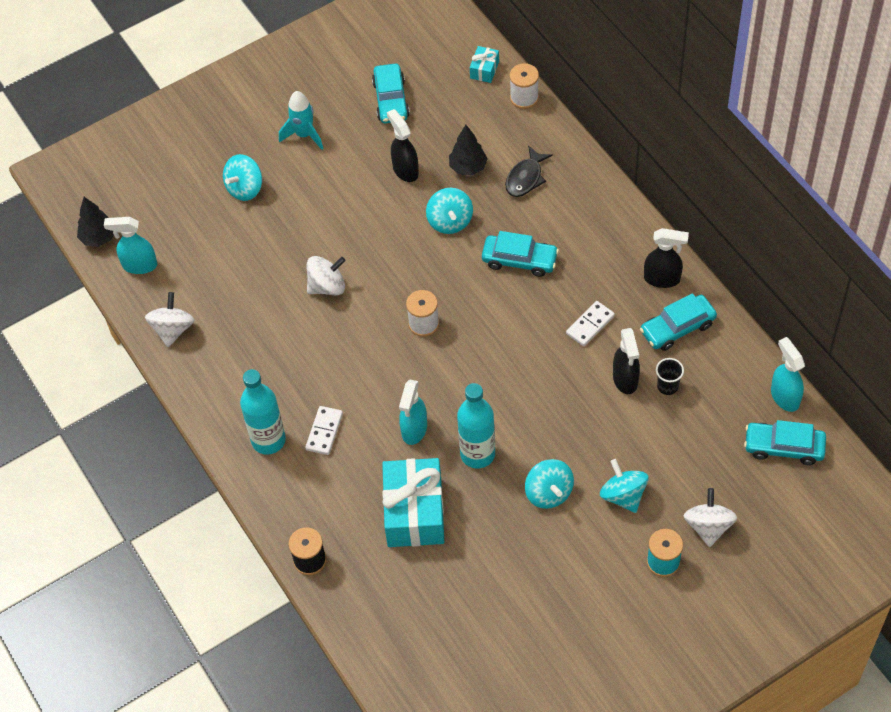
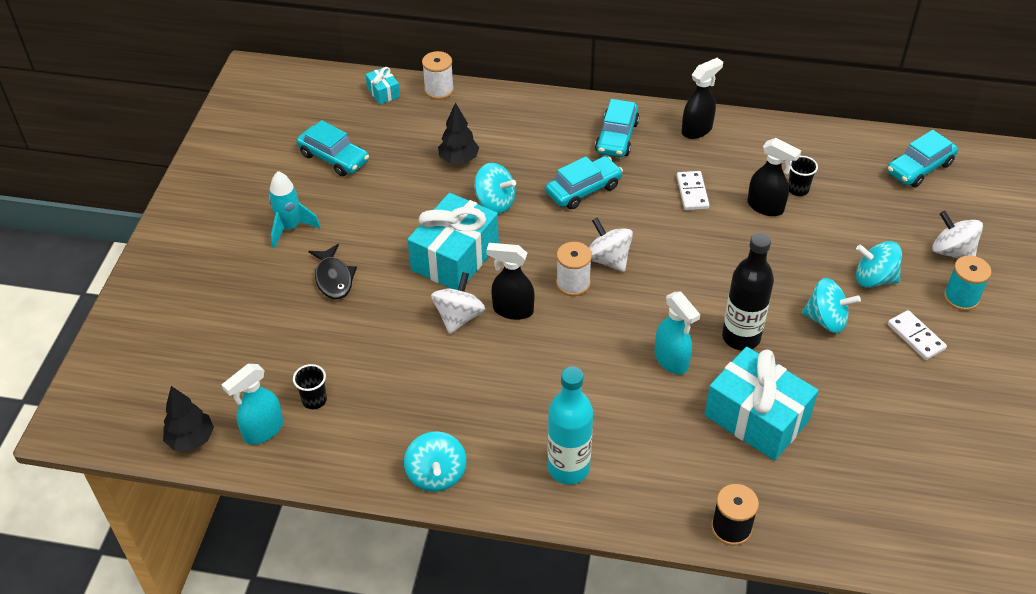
camera: 50 degrees left, 10 degrees down
white spinning top [145,292,194,347] -> white spinning top moved to [589,218,633,272]
turquoise spinning top [223,154,262,201] -> turquoise spinning top moved to [404,432,466,492]
white domino [305,406,343,455] -> white domino moved to [888,310,947,360]
black spray bottle [387,109,419,182] -> black spray bottle moved to [486,243,535,320]
turquoise bottle [457,383,495,468] -> black bottle [722,233,774,350]
black fish [505,145,553,197] -> black fish moved to [309,244,357,299]
turquoise car [640,293,717,351] -> turquoise car moved to [595,99,639,158]
turquoise spray bottle [771,337,805,412] -> none
none -> black cup [293,364,327,409]
none -> turquoise gift [407,193,499,290]

